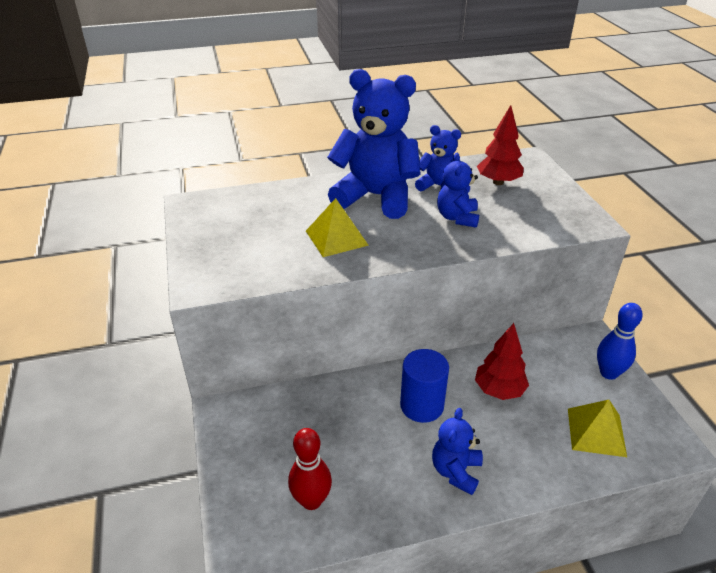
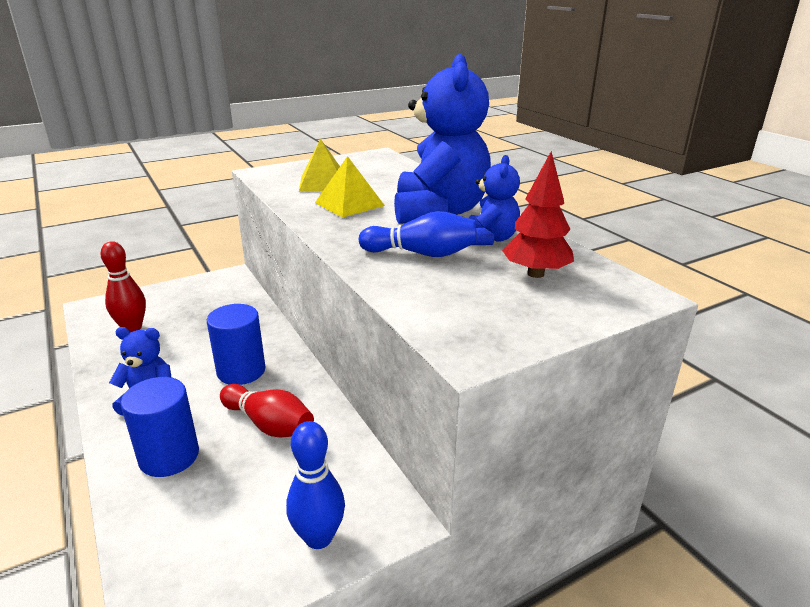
camera: 75 degrees right, 10 degrees down
blue teddy bear [437,153,479,228] -> blue bowling pin [359,211,477,257]
red tree [475,323,529,400] -> red bowling pin [220,384,314,437]
yellow pyramid [568,400,627,457] -> yellow pyramid moved to [299,139,340,192]
none -> blue cylinder [121,377,199,477]

